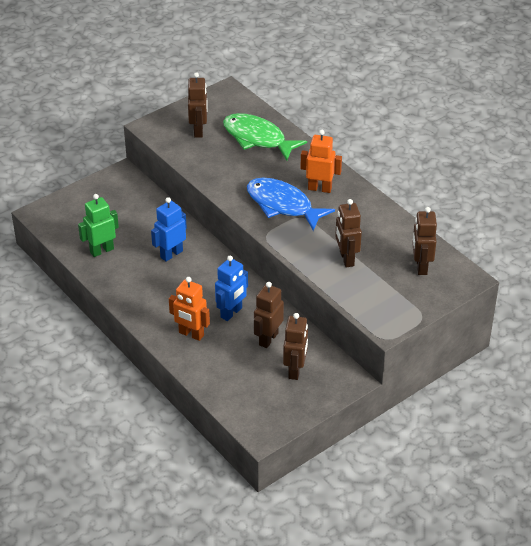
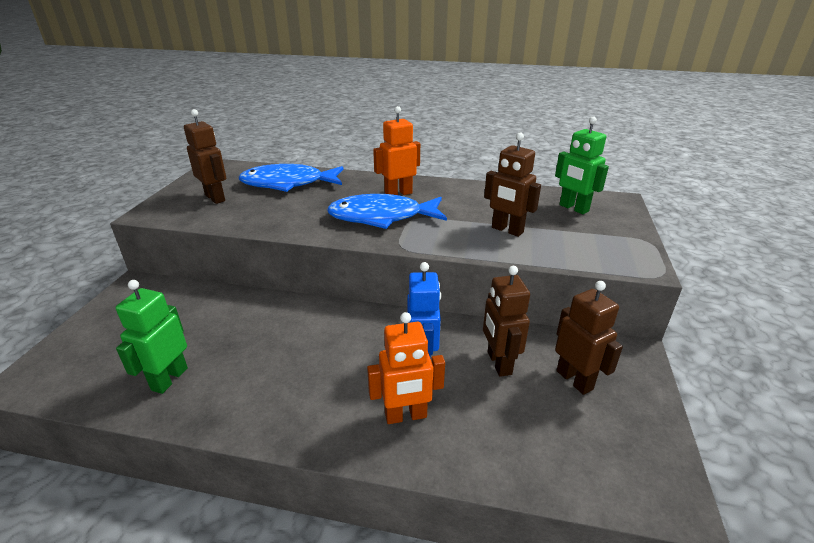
camera: 40 degrees left, 10 degrees down
blue robot [151,197,187,262] -> none
green fish [223,113,307,161] -> blue fish [239,164,343,192]
brown robot [412,207,437,275] -> green robot [555,117,609,214]

